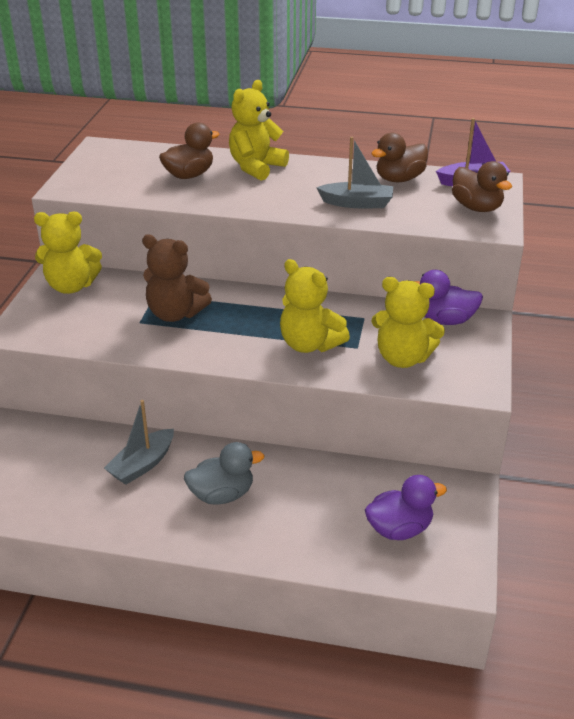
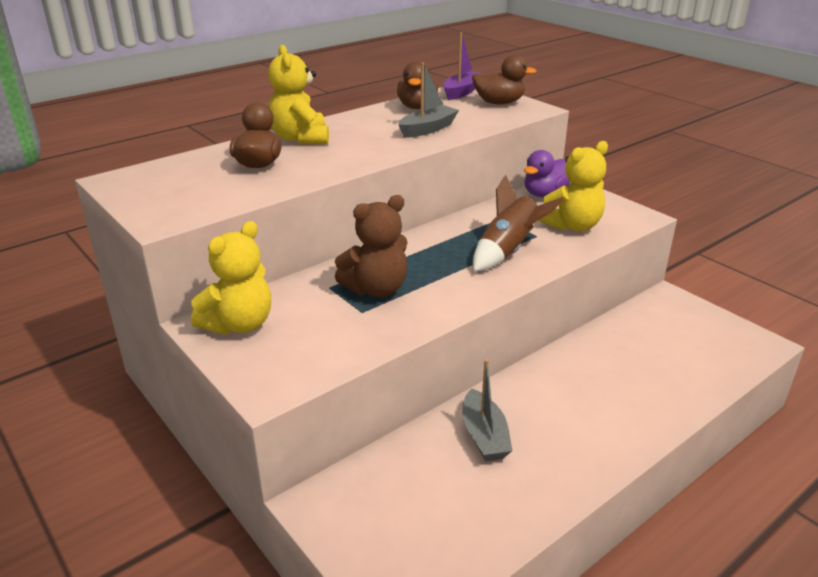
camera: 50 degrees left, 5 degrees down
grey duck [184,442,264,505] -> none
yellow teddy bear [280,259,350,353] -> brown rocket [473,175,564,272]
purple duck [365,475,447,540] -> none

